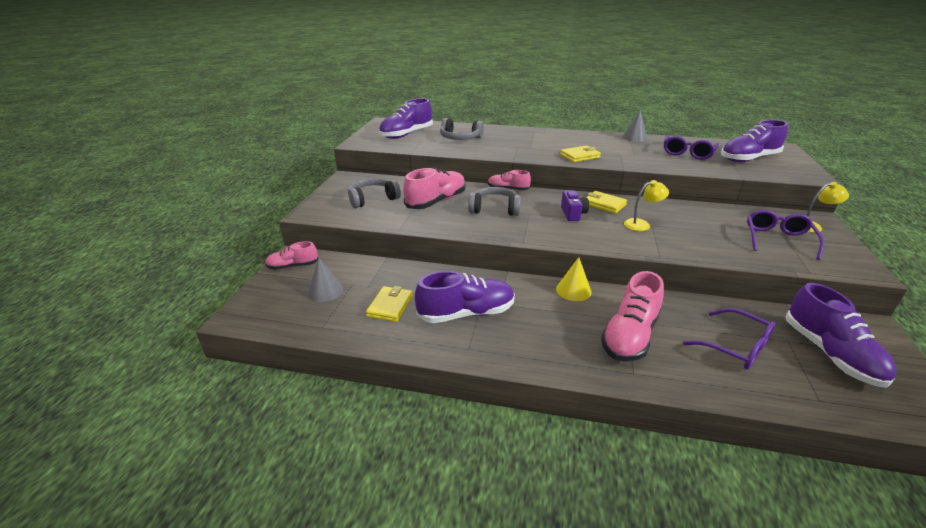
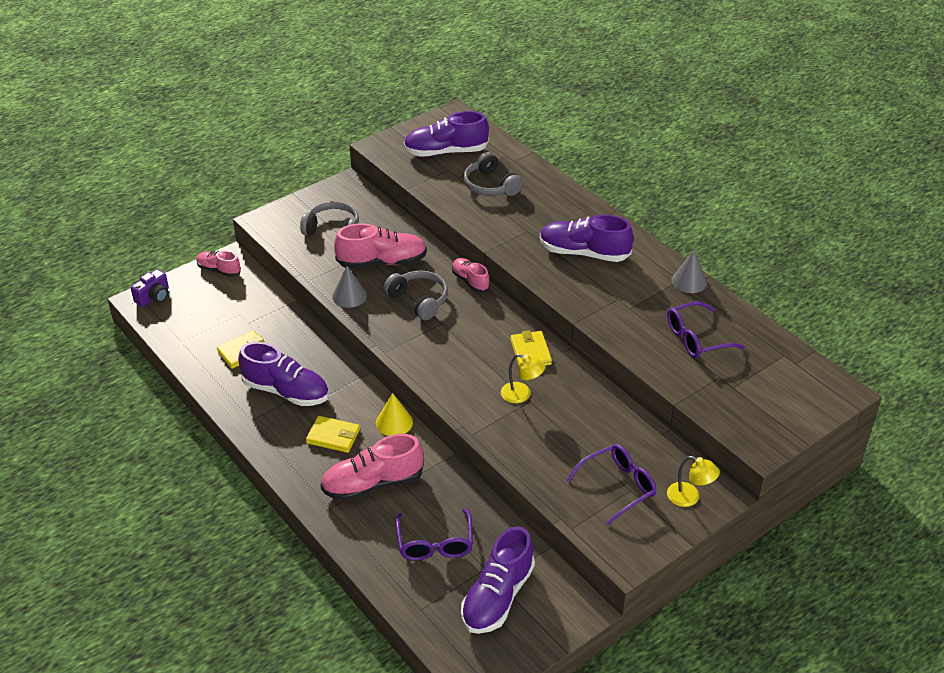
camera: 40 degrees right, 10 degrees up
grey cone [307,258,343,302] -> grey cone moved to [332,266,367,308]
yellow wallet [560,145,601,162] -> yellow wallet moved to [306,416,360,453]
purple camera [561,190,589,221] -> purple camera moved to [131,269,169,307]
purple shoe [721,120,788,162] -> purple shoe moved to [540,215,633,262]

